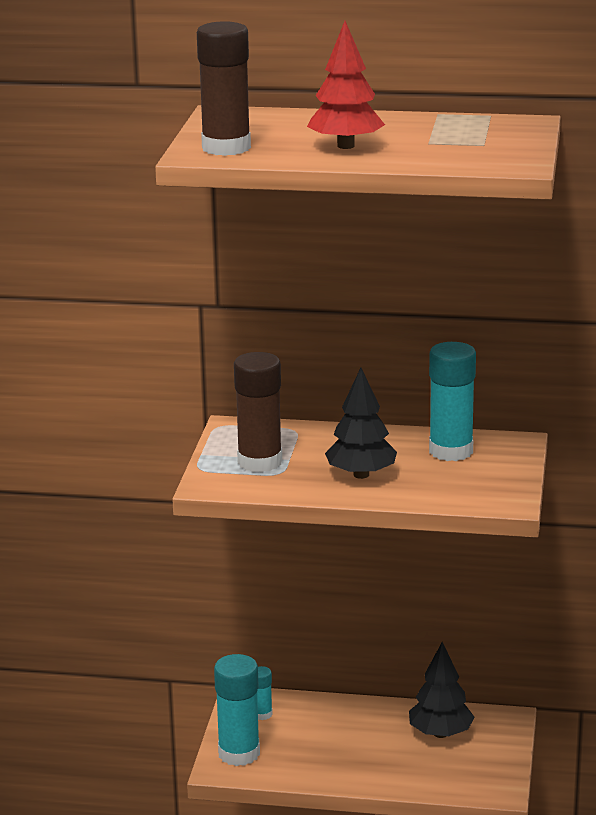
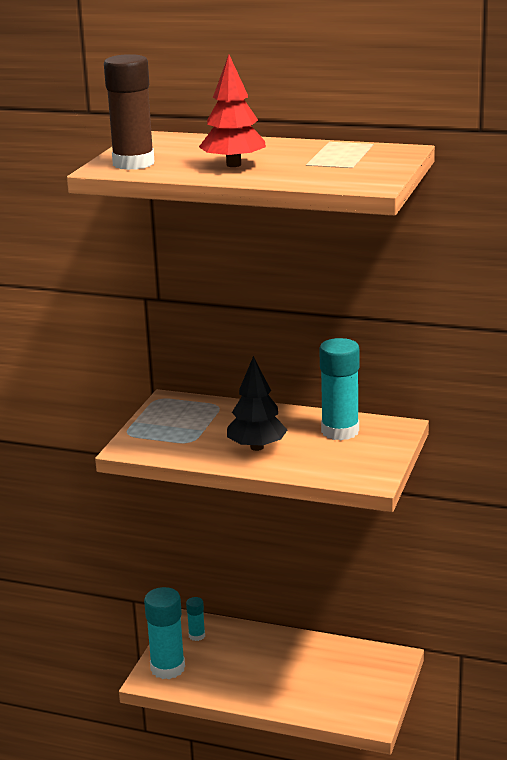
camera: 10 degrees right, 0 degrees up
brown glue stick [234,352,282,473] -> none
black tree [409,642,474,738] -> none

